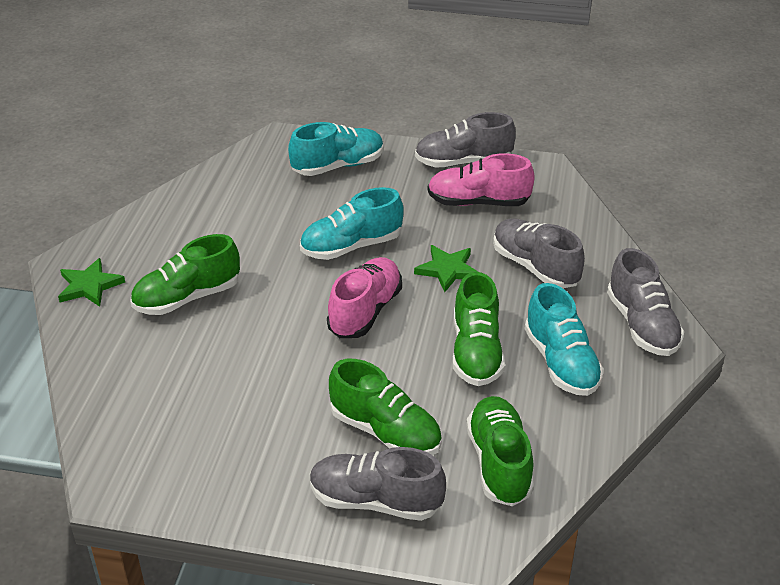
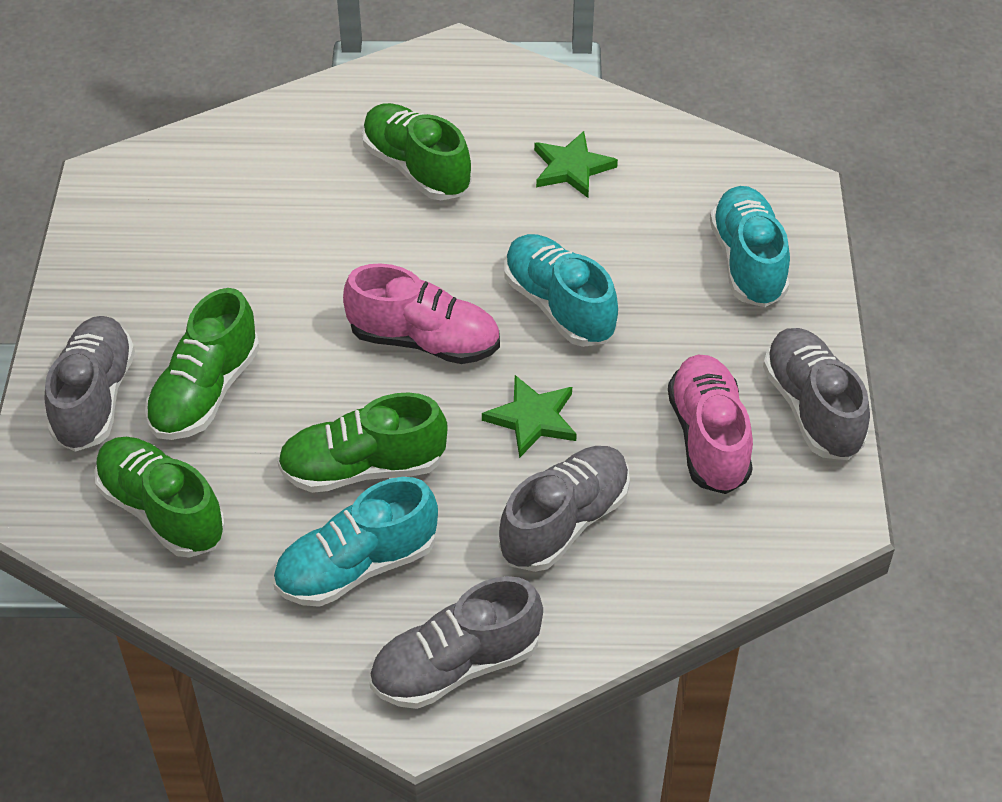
camera: 80 degrees right, 10 degrees up
green star [58,258,125,307] -> green star moved to [534,131,618,198]
turquoise shoe [288,122,384,176] -> turquoise shoe turned 150 degrees counterclockwise [710,186,790,307]
green shoe [467,396,534,506] -> green shoe turned 120 degrees counterclockwise [94,437,225,558]

